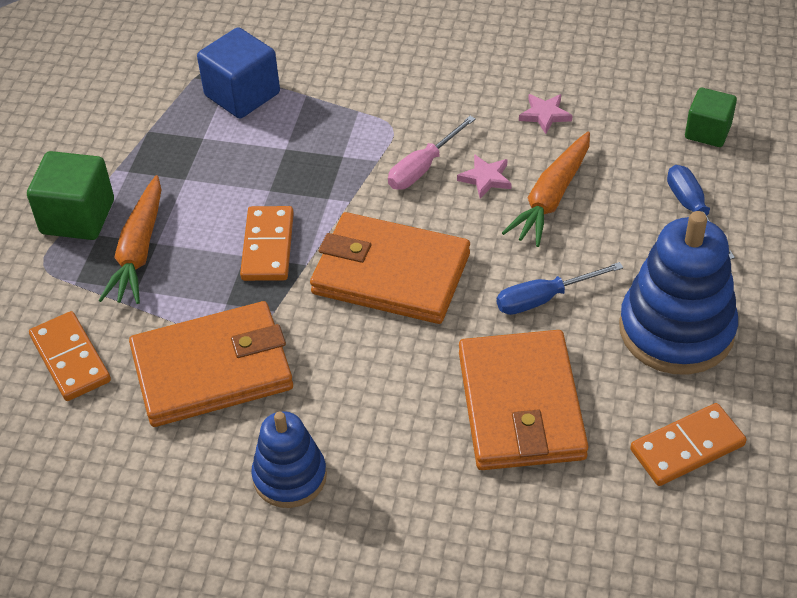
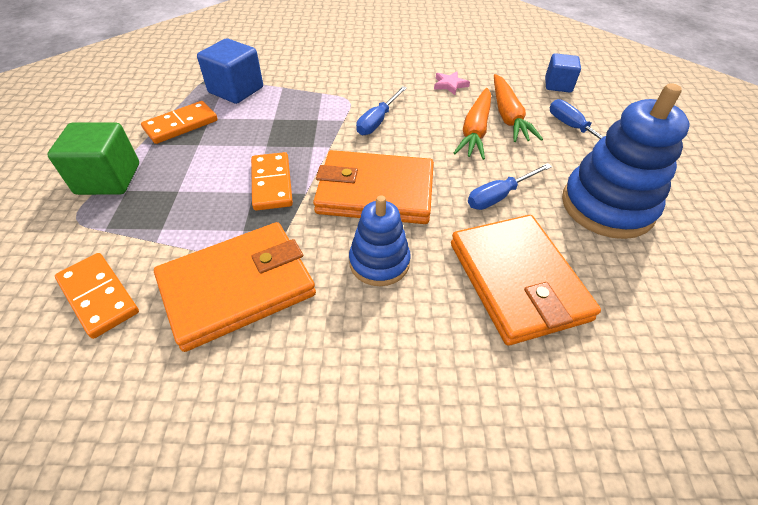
camera: 15 degrees left, 0 degrees up
orange carrot [98,175,162,304] -> orange carrot moved to [494,74,543,142]
blue stacking toy [251,411,327,508] -> blue stacking toy moved to [349,195,411,286]
pink screwdriver [388,116,476,190] -> blue screwdriver [356,86,407,135]
pink star [457,154,512,199] -> none
orange domino [630,403,747,486] -> orange domino moved to [141,101,218,144]
green cube [685,88,737,147] -> blue cube [545,53,581,93]

